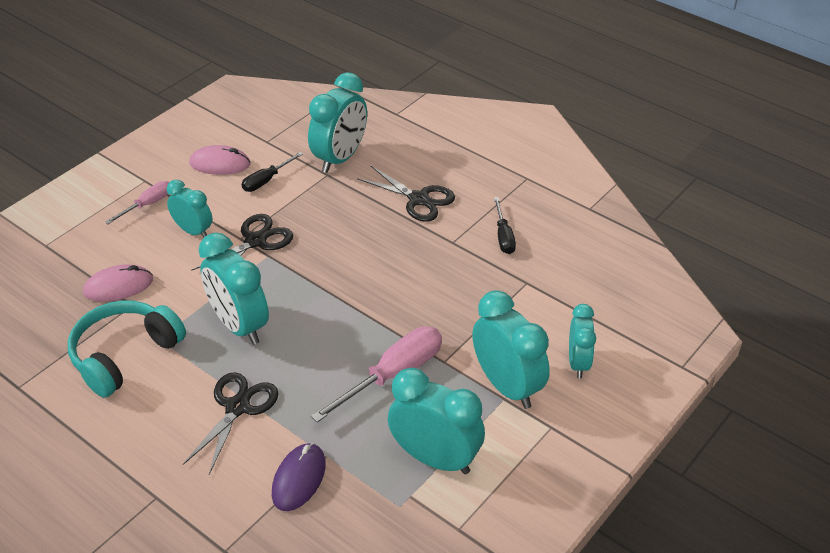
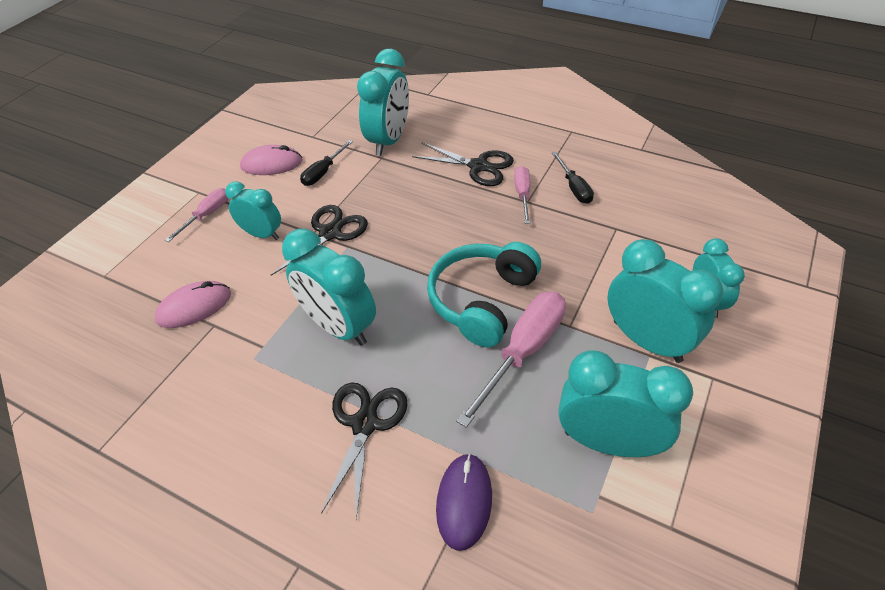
camera: 10 degrees left, 5 degrees up
turquoise headphones [68,300,186,398] -> turquoise headphones moved to [427,242,541,347]
none -> pink screwdriver [514,166,530,224]

